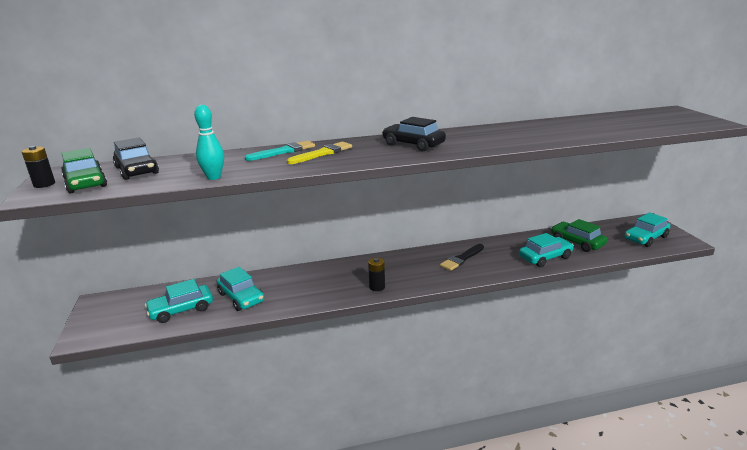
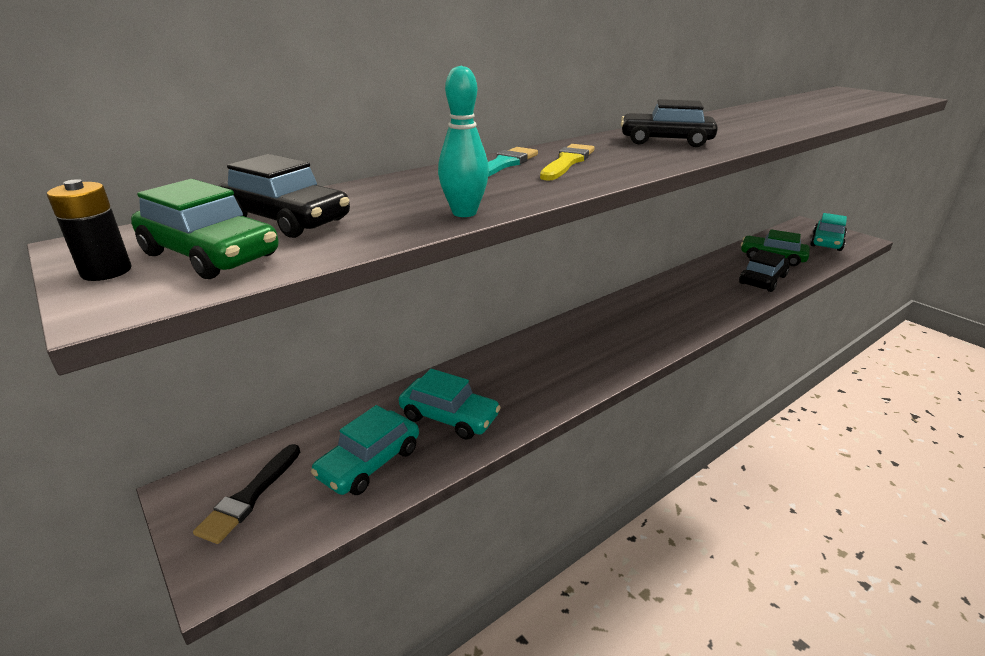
camera: 25 degrees left, 5 degrees up
black battery [368,257,385,291] -> none
black brush [440,244,484,271] -> black brush moved to [193,444,300,544]
turquoise car [519,233,574,267] -> black car [739,250,789,292]

